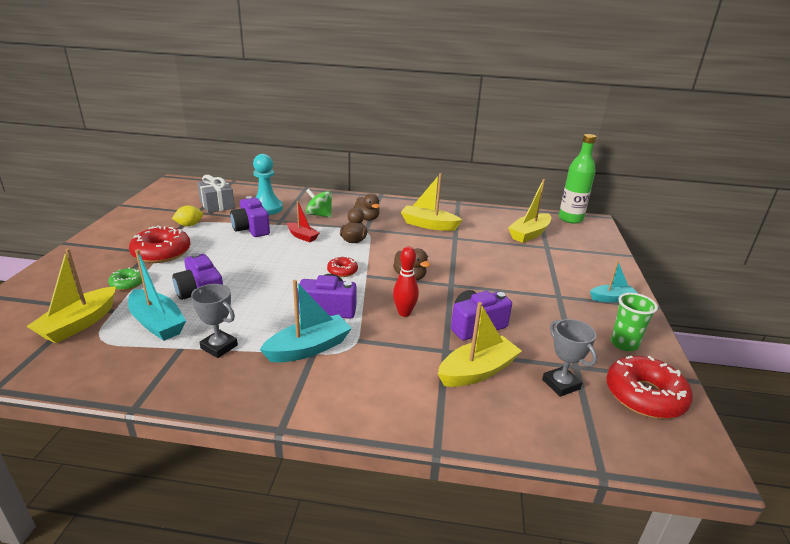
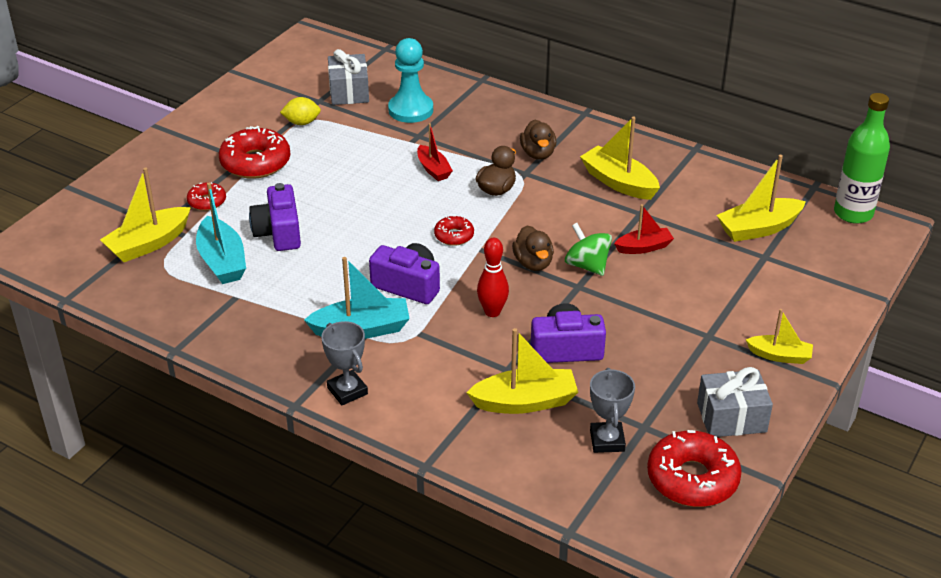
camera: 25 degrees right, 10 degrees up
green donut [108,268,143,291] -> red donut [187,182,226,211]
grey trophy [191,284,238,358] -> grey trophy moved to [321,321,368,405]
purple camera [230,196,270,237] -> none
green spinning top [306,189,332,217] -> green spinning top moved to [565,223,612,276]
turquoise boat [590,261,637,302] -> yellow boat [746,309,813,364]
green cup [611,293,658,351] -> grey gift [697,367,773,437]
none -> red boat [614,204,674,254]

